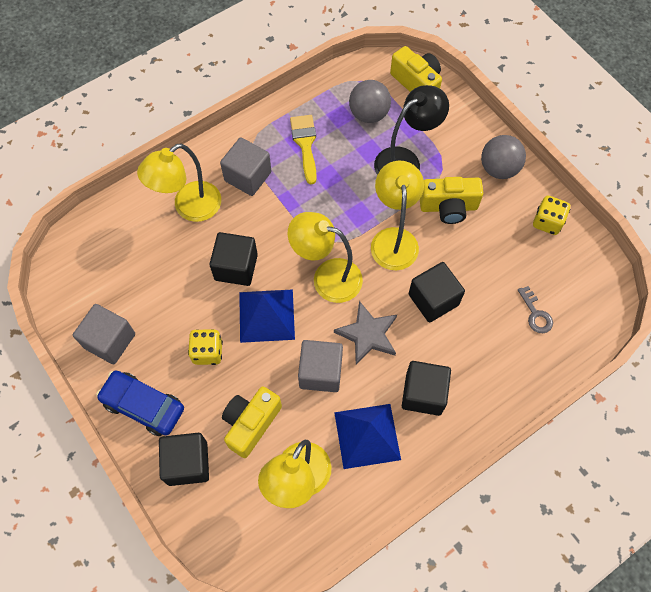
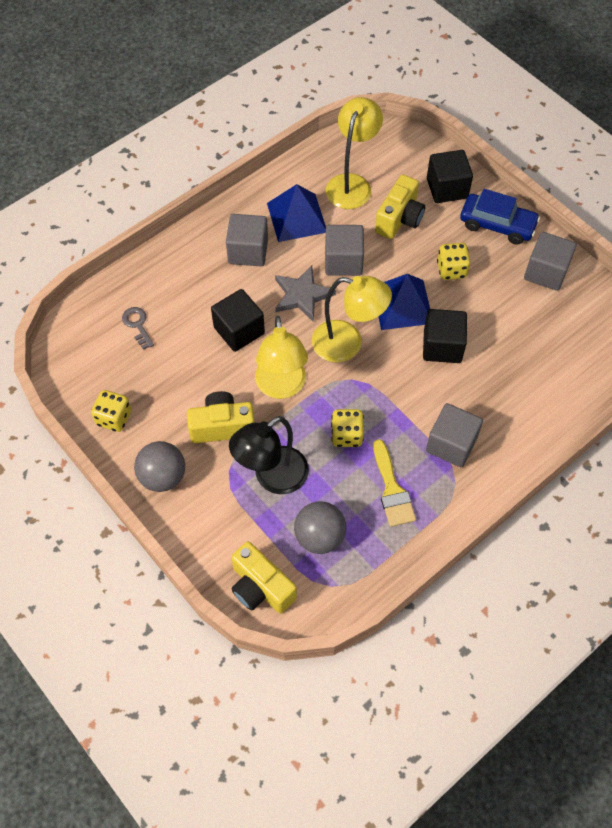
camera: 175 degrees right, 5 degrees down
yellow lamp [137,143,221,222] -> none
black cube [402,361,451,416] -> grey cube [226,214,268,267]
none -> yellow dice [331,409,364,447]

